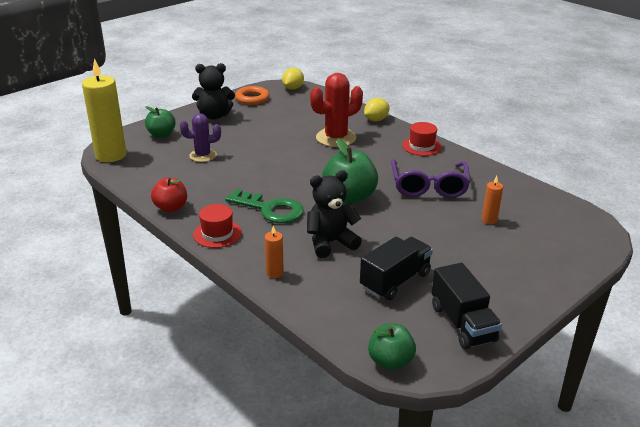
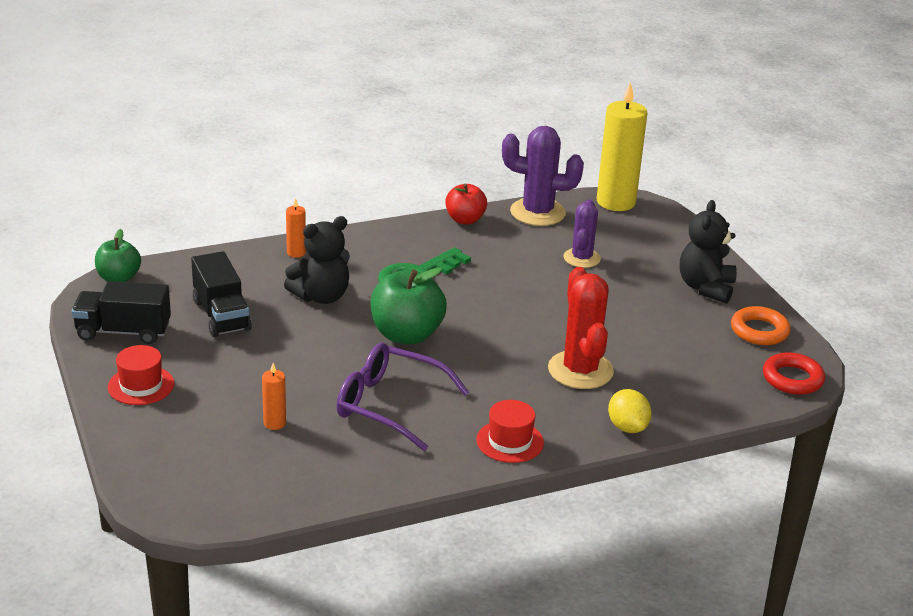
camera: 110 degrees right, 0 degrees up
green apple [145,106,176,138] -> none
red hat [193,204,242,248] -> red hat moved to [108,345,174,405]
yellow lemon [282,68,304,90] -> red ring [763,352,825,395]
black teddy bear [307,170,362,258] -> black teddy bear turned 60 degrees clockwise [284,216,350,304]
none -> purple cactus [502,126,584,226]

